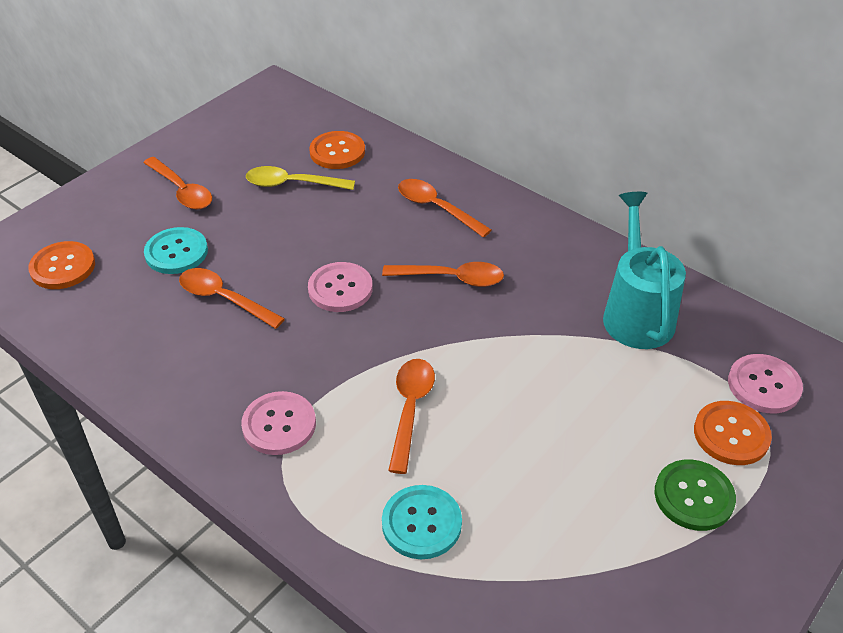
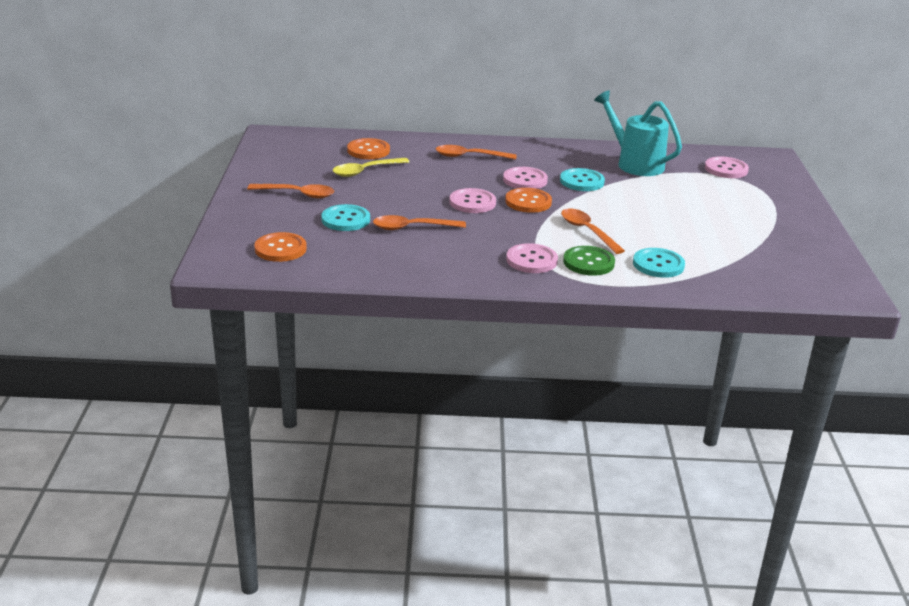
camera: 40 degrees left, 15 degrees down
orange spoon [382,262,504,287] -> pink button [503,167,548,189]
green button [655,459,736,531] -> green button moved to [563,246,615,276]
orange button [694,401,772,465] -> orange button moved to [505,188,552,213]
none -> turquoise button [560,168,605,191]

